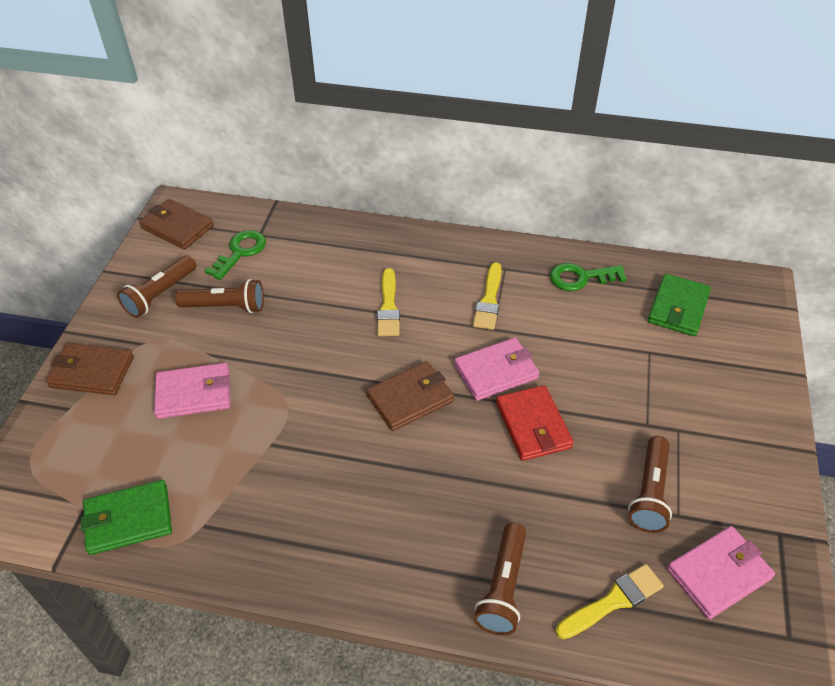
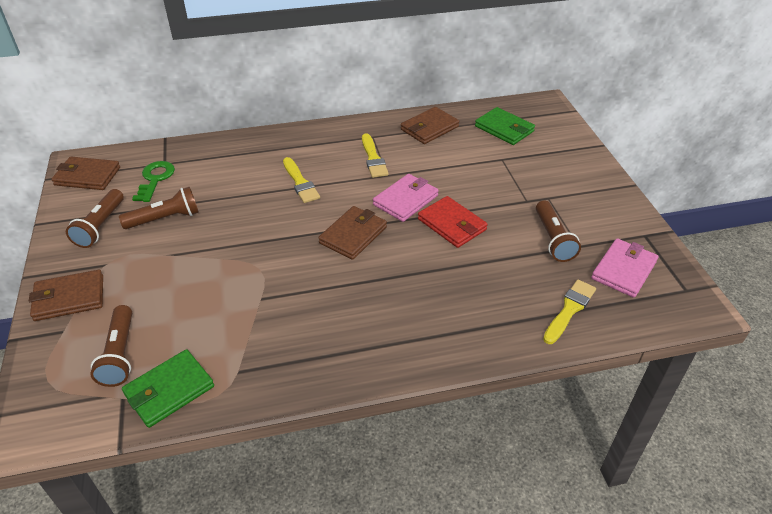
camera: 25 degrees left, 5 degrees down
pink wallet [154,363,230,419] -> none
brown flashlight [474,523,526,635] -> brown flashlight moved to [90,305,132,387]
green key [550,263,627,291] -> brown wallet [401,107,459,144]
green wallet [648,273,711,336] -> green wallet turned 45 degrees counterclockwise [475,107,535,145]

